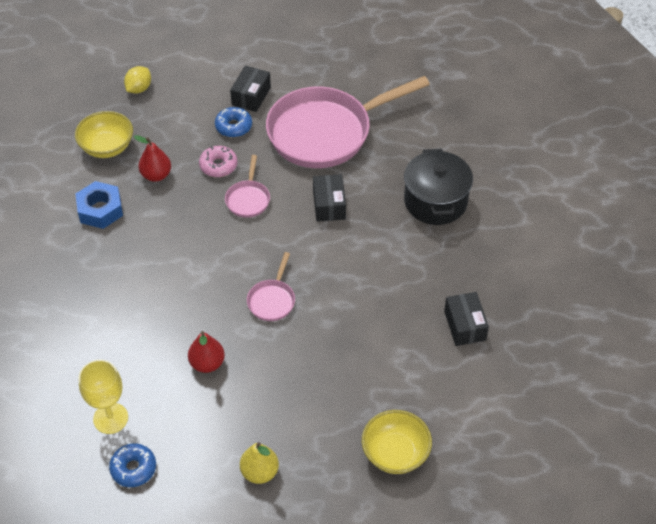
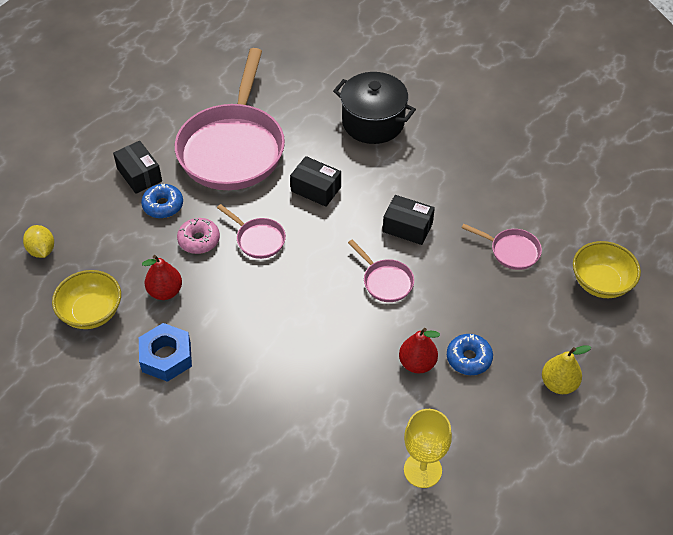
camera: 55 degrees left, 0 degrees up
blue donut [109,443,156,487] -> blue donut moved to [447,334,493,375]
black box [444,292,489,346] -> black box moved to [383,195,435,245]
none -> pink pan [462,224,542,270]

